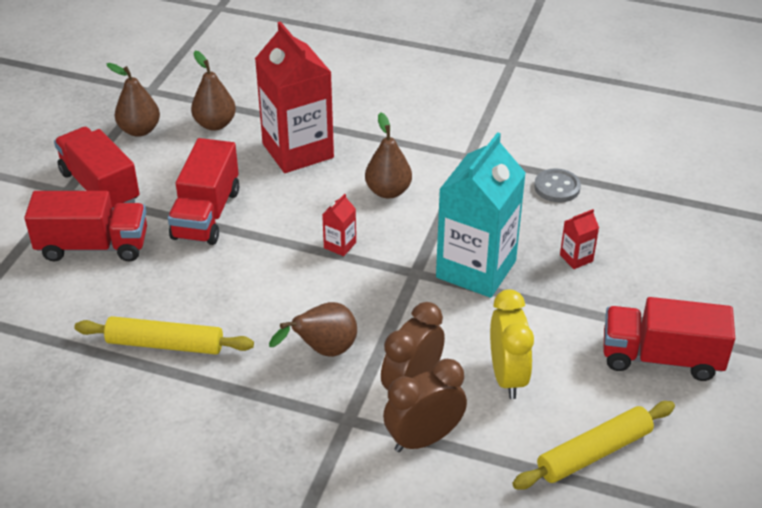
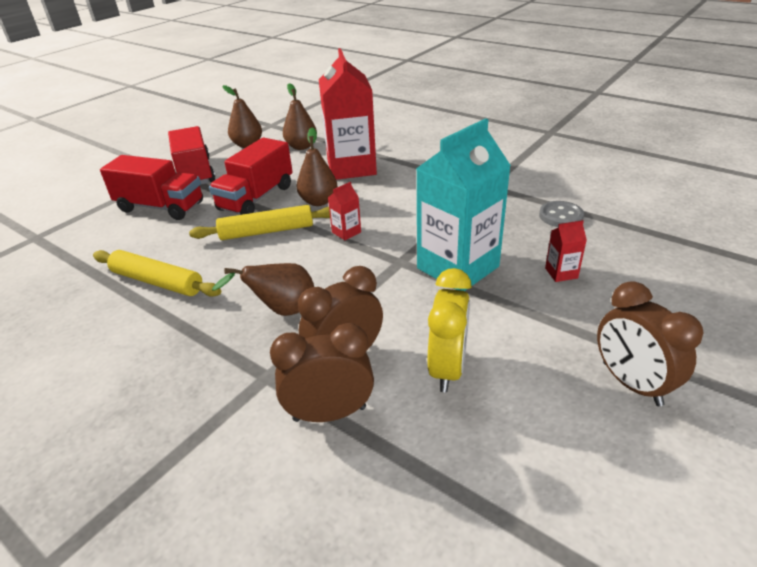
camera: 20 degrees right, 5 degrees down
brown pear [365,112,412,199] -> brown pear moved to [296,127,337,206]
yellow rolling pin [512,401,675,490] -> yellow rolling pin moved to [189,205,330,240]
red truck [603,297,735,381] -> brown clock [597,281,703,406]

